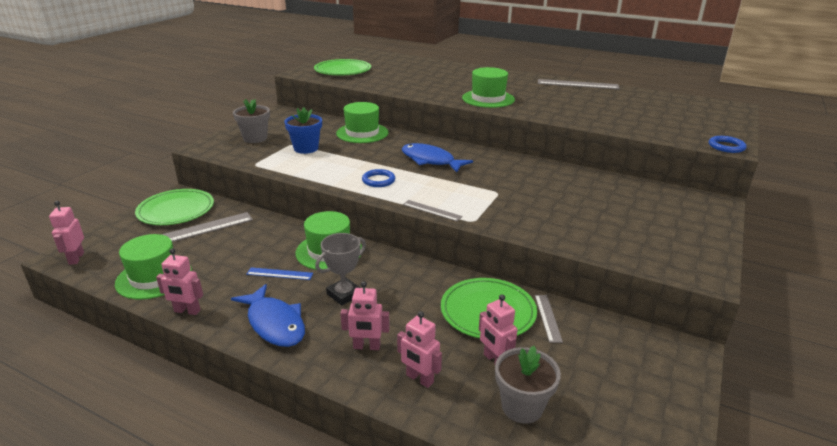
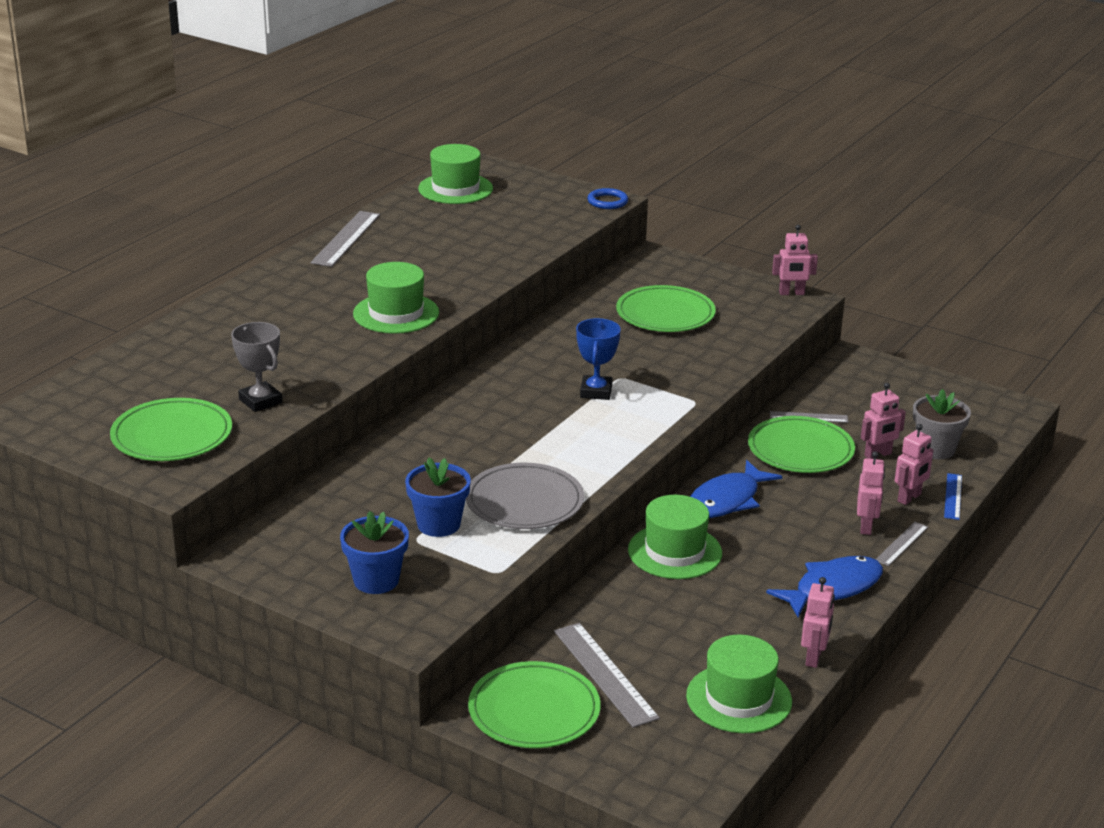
camera: 85 degrees left, 0 degrees up
pink robot [49,201,84,265] -> pink robot moved to [772,225,818,295]
grey flower pot [233,99,270,143] -> blue flower pot [340,511,409,594]
blue ruler [246,267,313,280] -> blue ruler moved to [944,473,962,520]
grey trophy [315,233,366,306] -> grey trophy moved to [231,322,282,412]
green hat [336,102,388,143] -> green hat moved to [418,144,493,204]
blue ring [362,169,395,187] -> none
blue fish [402,143,473,172] -> blue fish moved to [690,460,782,518]
grey ruler [403,200,463,221] -> grey ruler moved to [875,522,928,566]
none -> grey plate [466,463,584,529]
none -> blue trophy [576,318,621,400]
none -> green plate [616,285,716,332]

